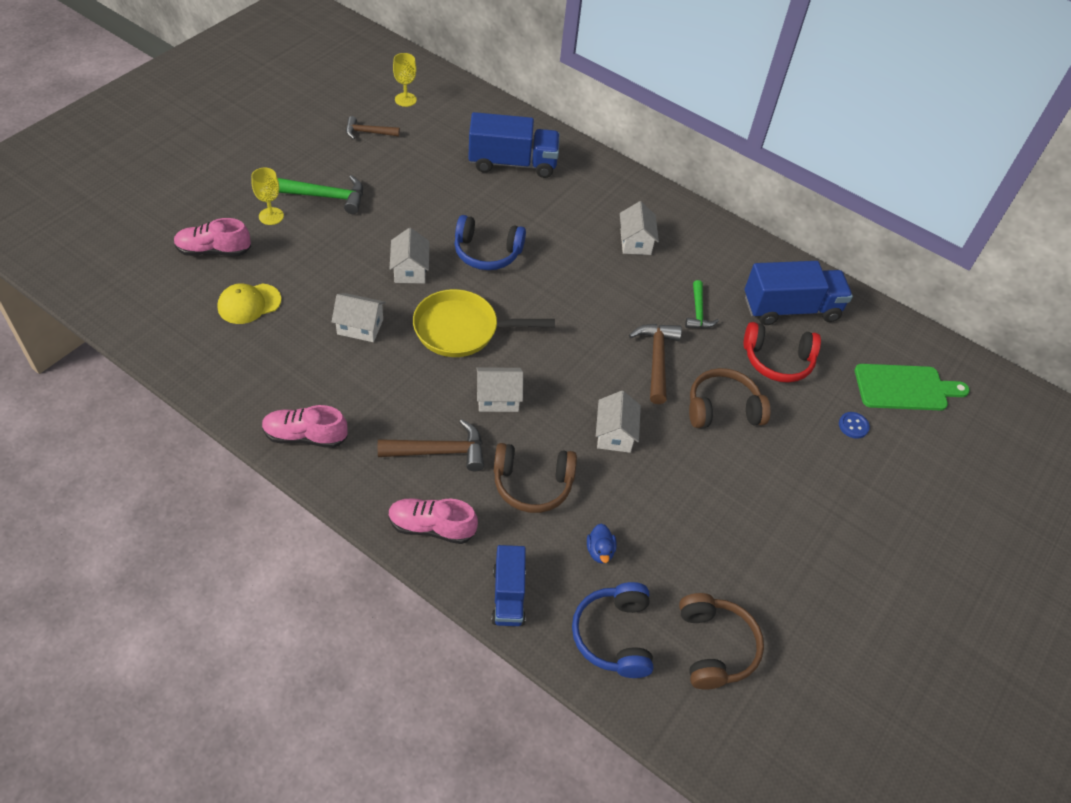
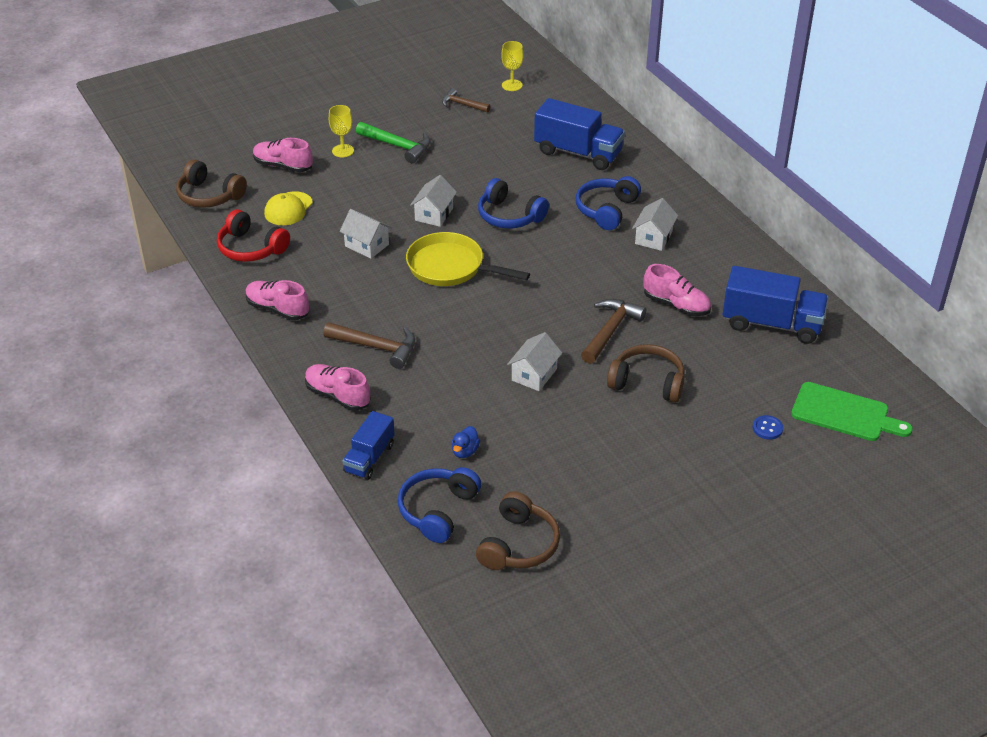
camera: 30 degrees right, 10 degrees down
yellow cap [217,283,281,324] -> yellow cap turned 60 degrees counterclockwise [264,191,313,225]
white house [476,367,523,412] -> none
brown headphones [494,443,577,513] -> brown headphones moved to [176,159,247,208]
green hammer [685,280,719,329] -> pink shoe [644,264,711,316]
red headphones [744,322,821,383] -> red headphones moved to [217,209,290,262]
none -> blue headphones [576,176,641,230]

